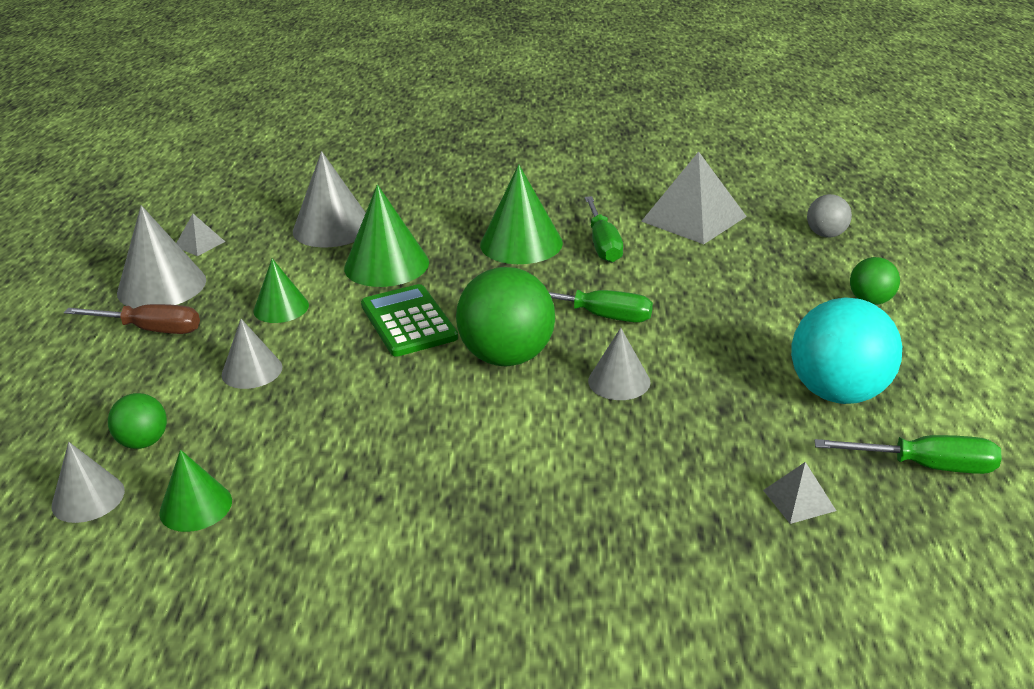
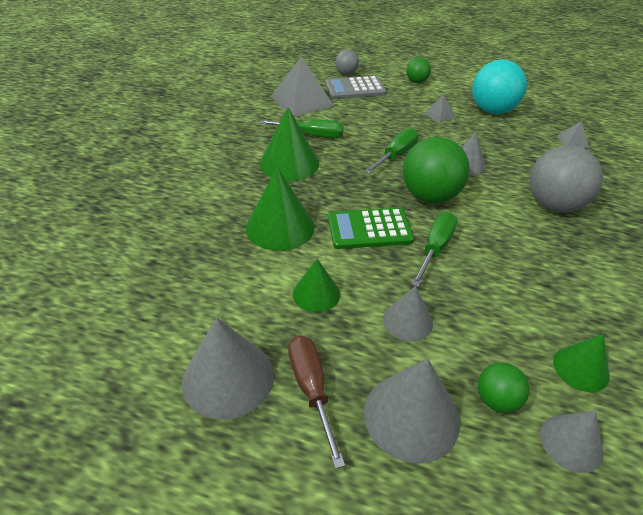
camera: 75 degrees left, 10 degrees up
brown screwdriver [64,304,200,334] -> brown screwdriver turned 45 degrees counterclockwise [288,335,345,469]
grey pyramid [176,214,225,256] -> grey pyramid moved to [424,95,456,123]
grey cone [293,151,366,247] -> grey cone moved to [364,358,460,463]
green screwdriver [815,435,1002,474] -> green screwdriver moved to [411,212,457,287]
none -> grey calculator [325,76,386,99]
none -> grey ball [530,145,603,212]

